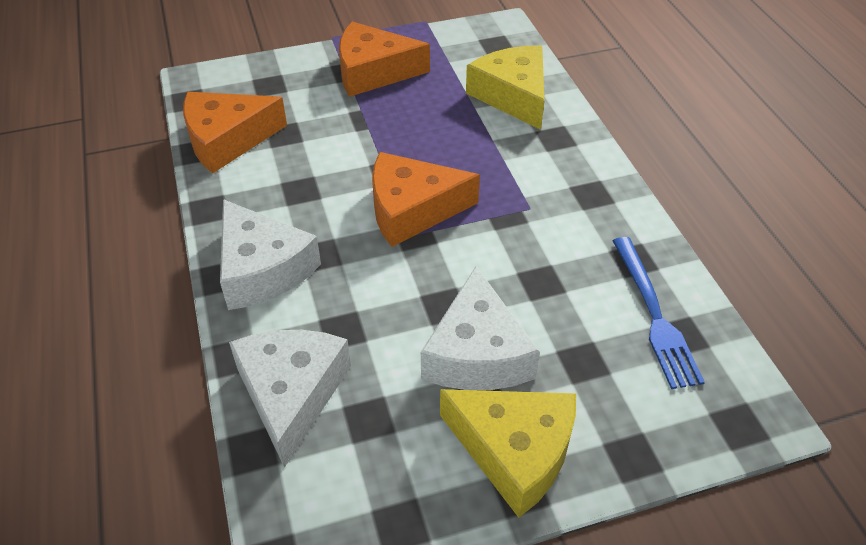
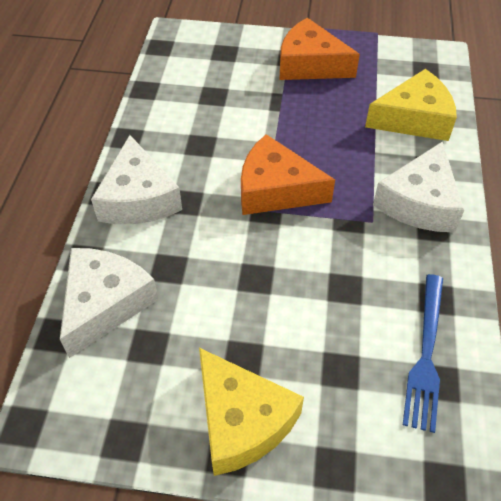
camera: 25 degrees right, 5 degrees up
orange cheese [183,92,287,173] -> none
white cheese [421,266,540,390] -> white cheese moved to [373,141,464,232]
yellow cheese [466,46,544,130] -> yellow cheese turned 75 degrees clockwise [365,69,457,141]

